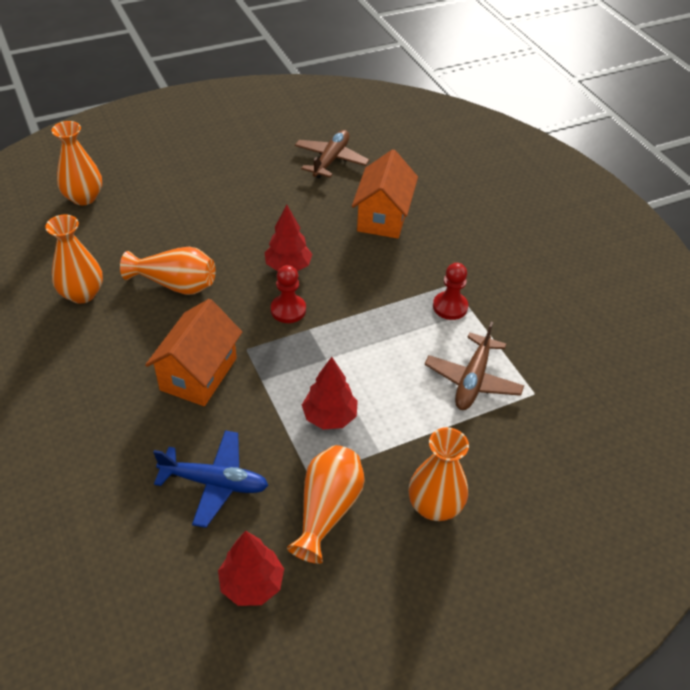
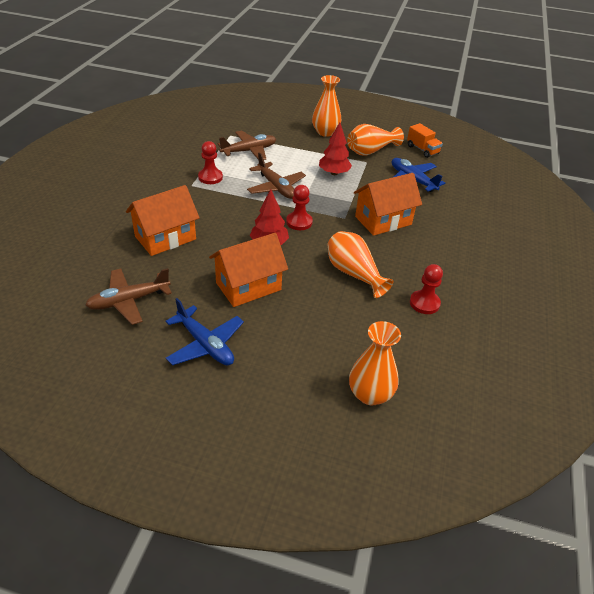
camera: 140 degrees left, 5 degrees down
orange vase [45,215,103,304] -> red pawn [410,264,443,314]
red tree [218,531,284,606] -> orange truck [407,123,443,158]
none -> blue plane [166,298,244,365]
none -> orange house [209,233,288,307]
none -> brown plane [247,152,306,199]

